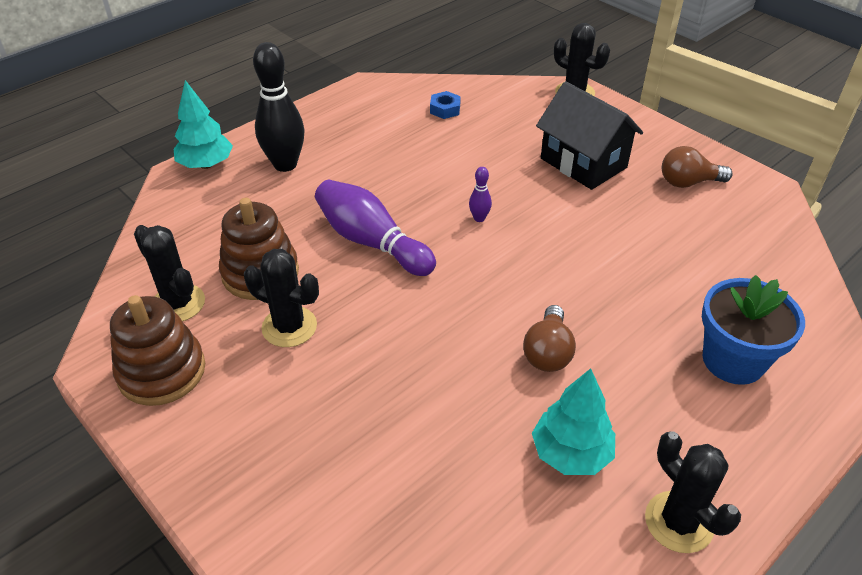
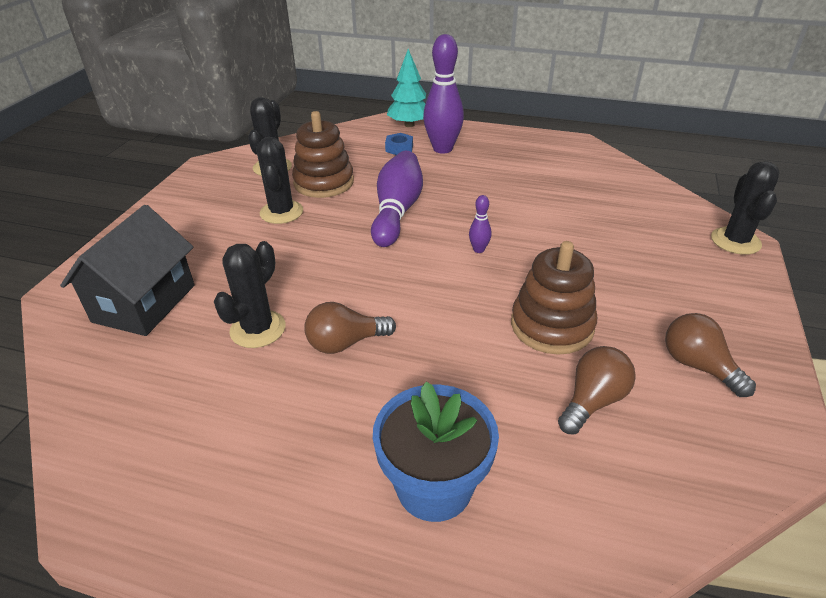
camera: 60 degrees right, 5 degrees down
brown stacking toy [110,295,205,406] -> brown stacking toy moved to [511,241,597,355]
black bowling pin [253,42,305,172] -> purple bowling pin [423,34,464,154]
blue nut [430,91,461,119] -> blue nut moved to [385,133,413,155]
turquoise tree [532,368,615,475] -> none
black house [536,81,643,190] -> black house moved to [60,205,195,336]
black cactus [645,431,741,553] -> black cactus moved to [214,241,286,348]
none -> brown light bulb [558,346,636,435]

